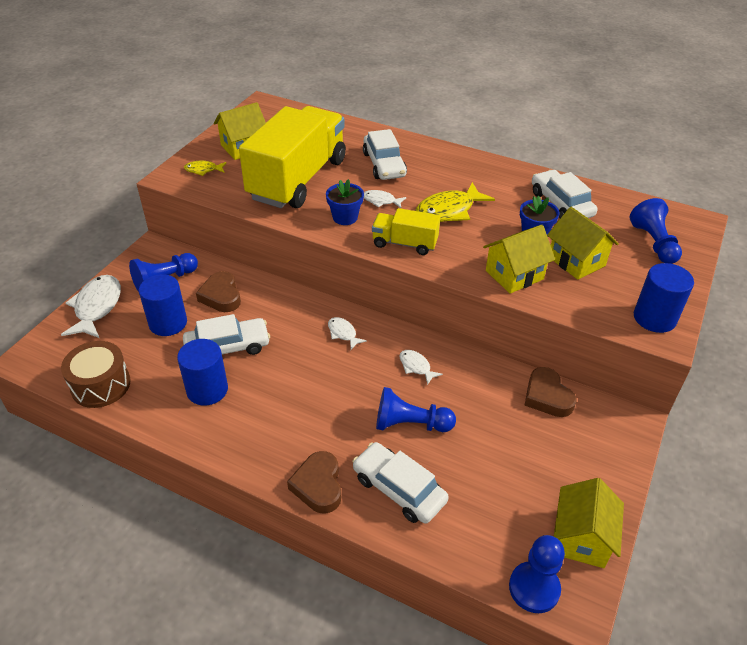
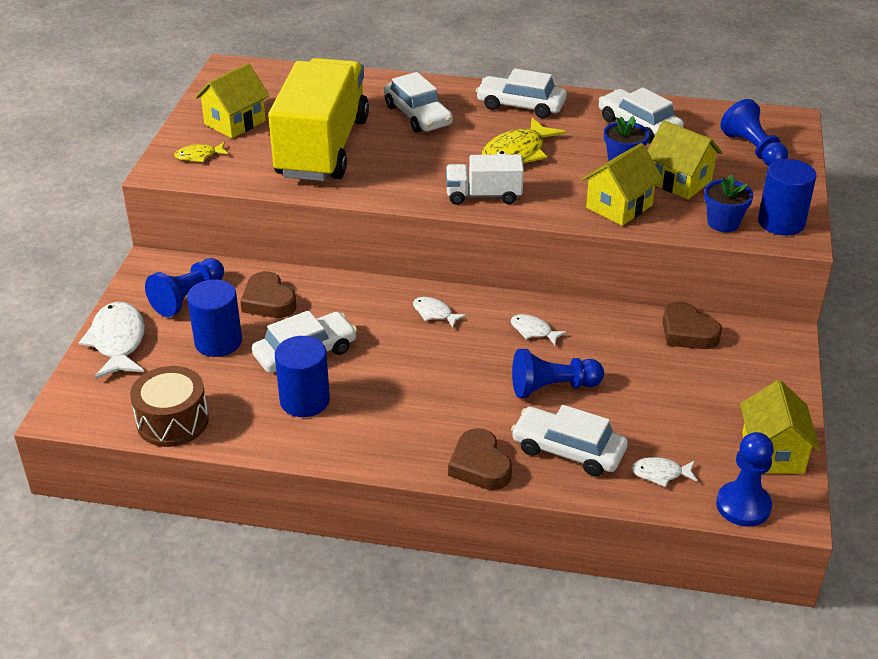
camera: 15 degrees left, 5 degrees down
blue flower pot [326,179,364,225] -> blue flower pot moved to [704,174,753,232]
white fish [364,190,407,208] -> white fish moved to [631,457,698,487]
yellow truck [372,208,440,255] -> white truck [446,154,524,205]
none -> white car [476,68,567,118]

